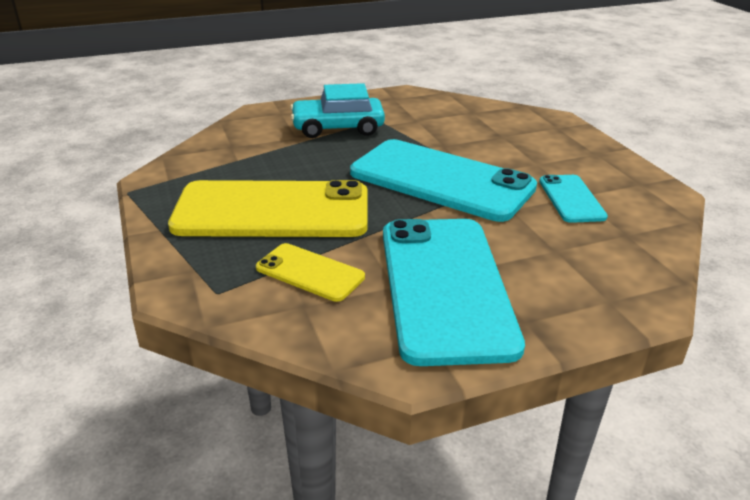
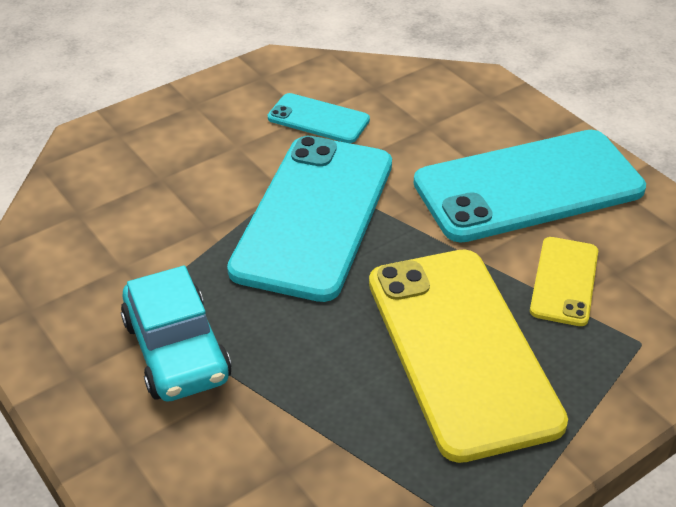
camera: 105 degrees left, 10 degrees up
turquoise phone [539,175,608,223] -> turquoise phone turned 45 degrees clockwise [268,93,370,143]

